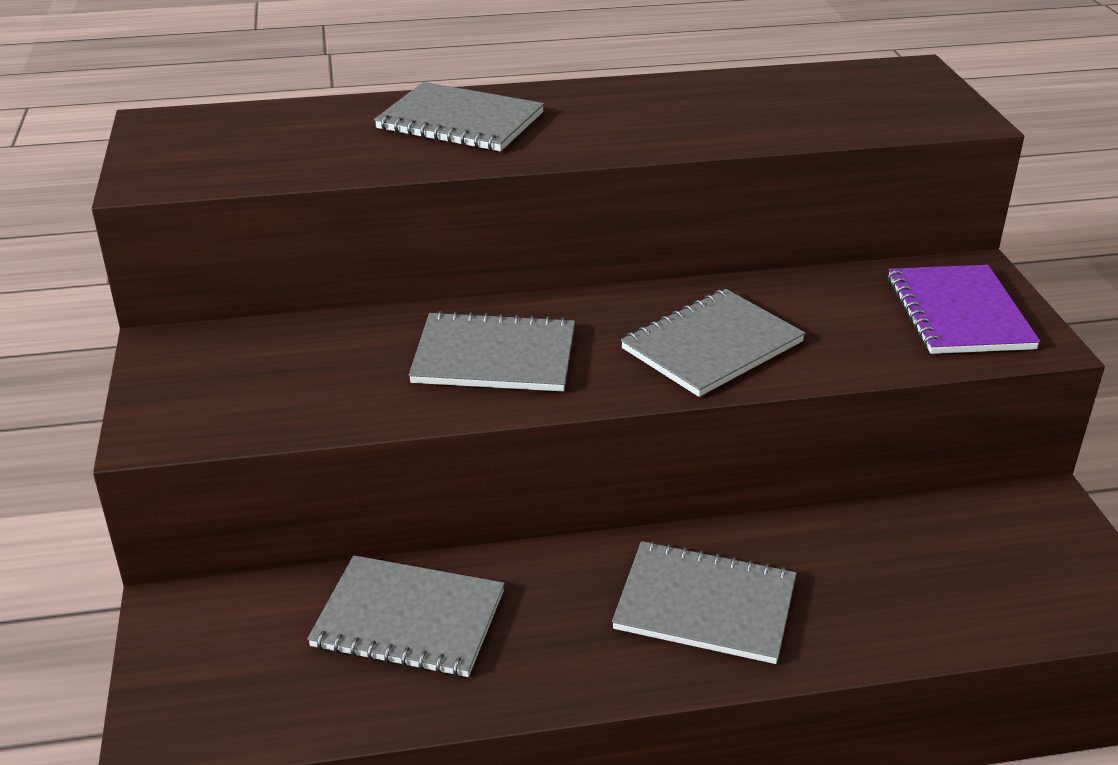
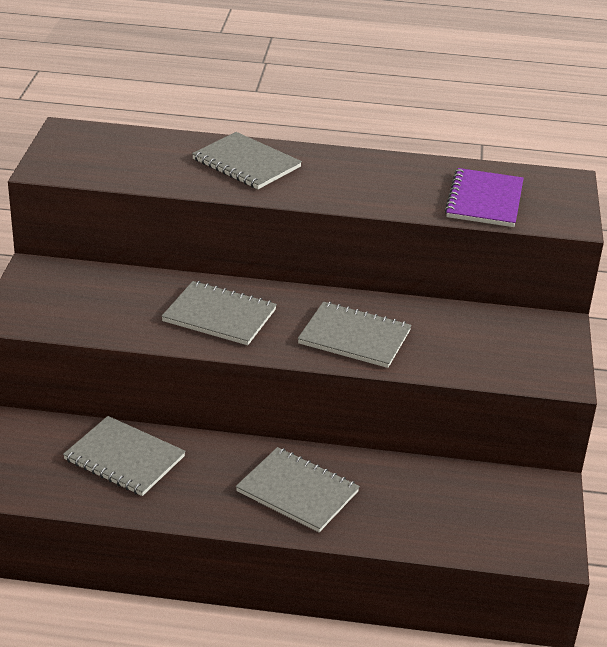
camera: 15 degrees right, 0 degrees up
grey notebook [621,289,806,397] -> grey notebook turned 45 degrees clockwise [298,302,412,368]
purple notebook [887,265,1040,354] -> purple notebook moved to [445,168,524,227]

